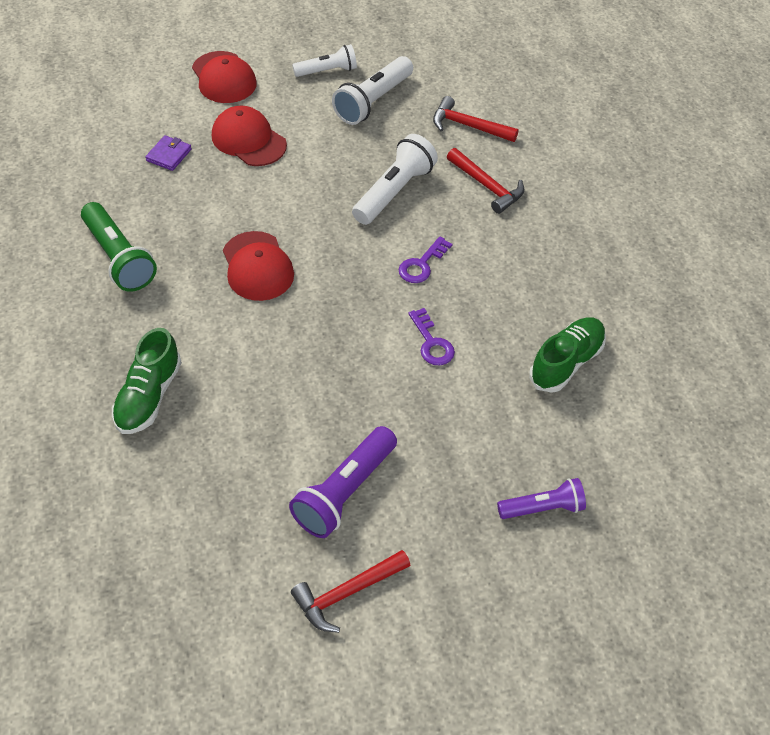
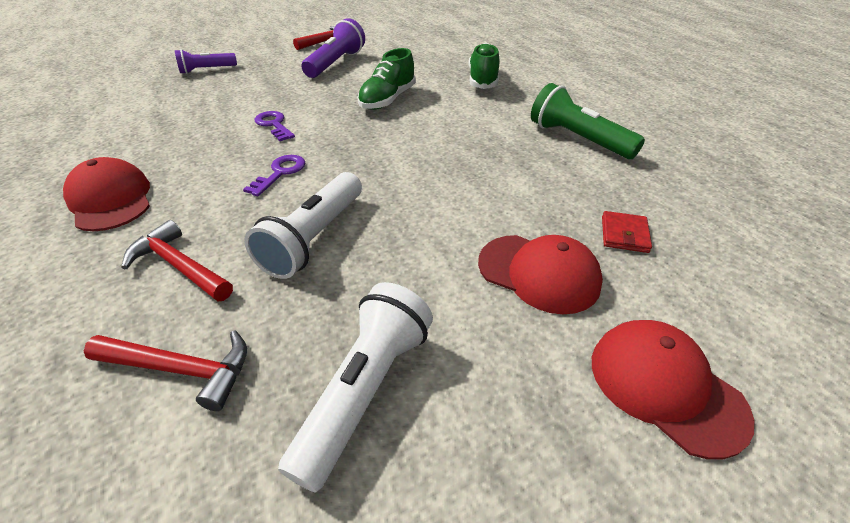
camera: 170 degrees right, 10 degrees down
purple wallet [145,135,192,171] -> red wallet [602,211,652,253]
red cap [223,231,294,301] -> red cap moved to [63,157,150,231]
white flashlight [292,44,357,77] -> none
green shoe [529,317,606,393] -> green shoe moved to [357,48,416,110]

